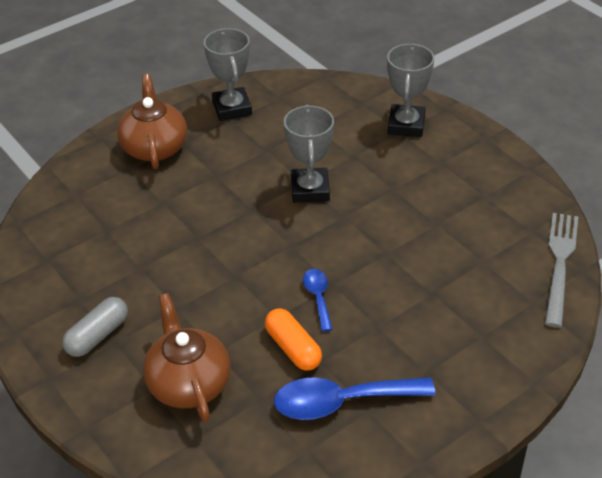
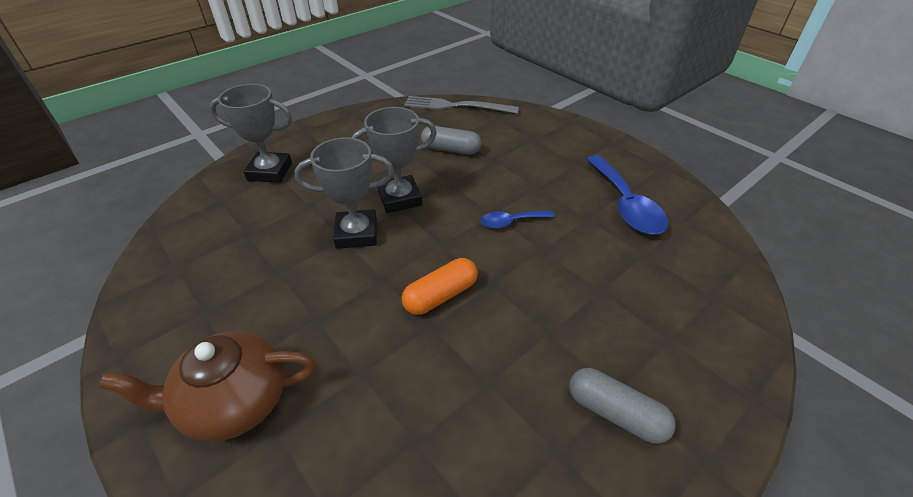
camera: 95 degrees left, 0 degrees up
brown teapot [143,293,231,422] -> none
grey trophy [204,28,252,121] -> grey trophy moved to [351,107,437,213]
orange capsule [265,308,322,371] -> orange capsule moved to [402,258,478,315]
none -> grey capsule [421,126,481,155]

